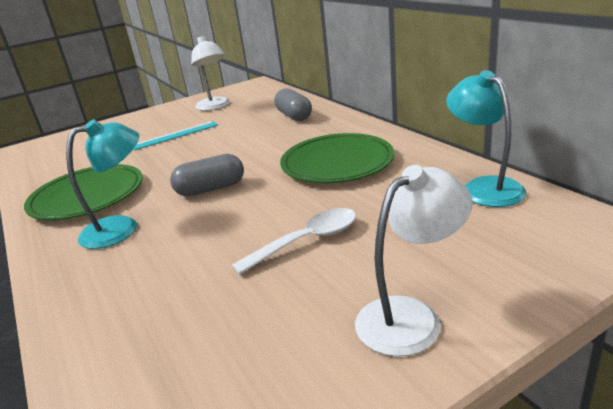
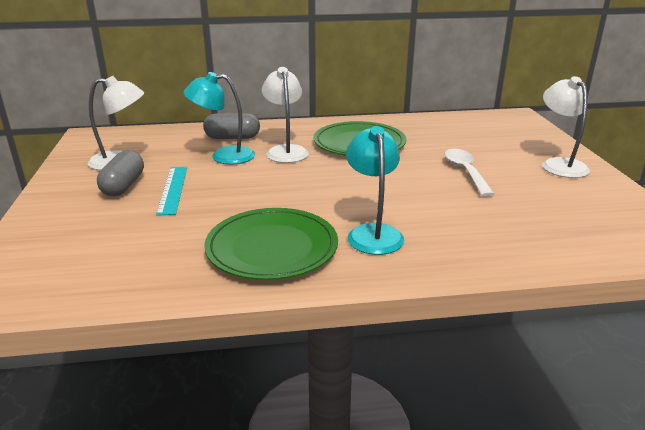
camera: 70 degrees left, 0 degrees up
grey capsule [170,154,244,197] -> grey capsule moved to [97,150,144,196]
turquoise lamp [446,70,526,207] -> turquoise lamp moved to [184,72,255,165]
none -> white lamp [262,67,309,163]

